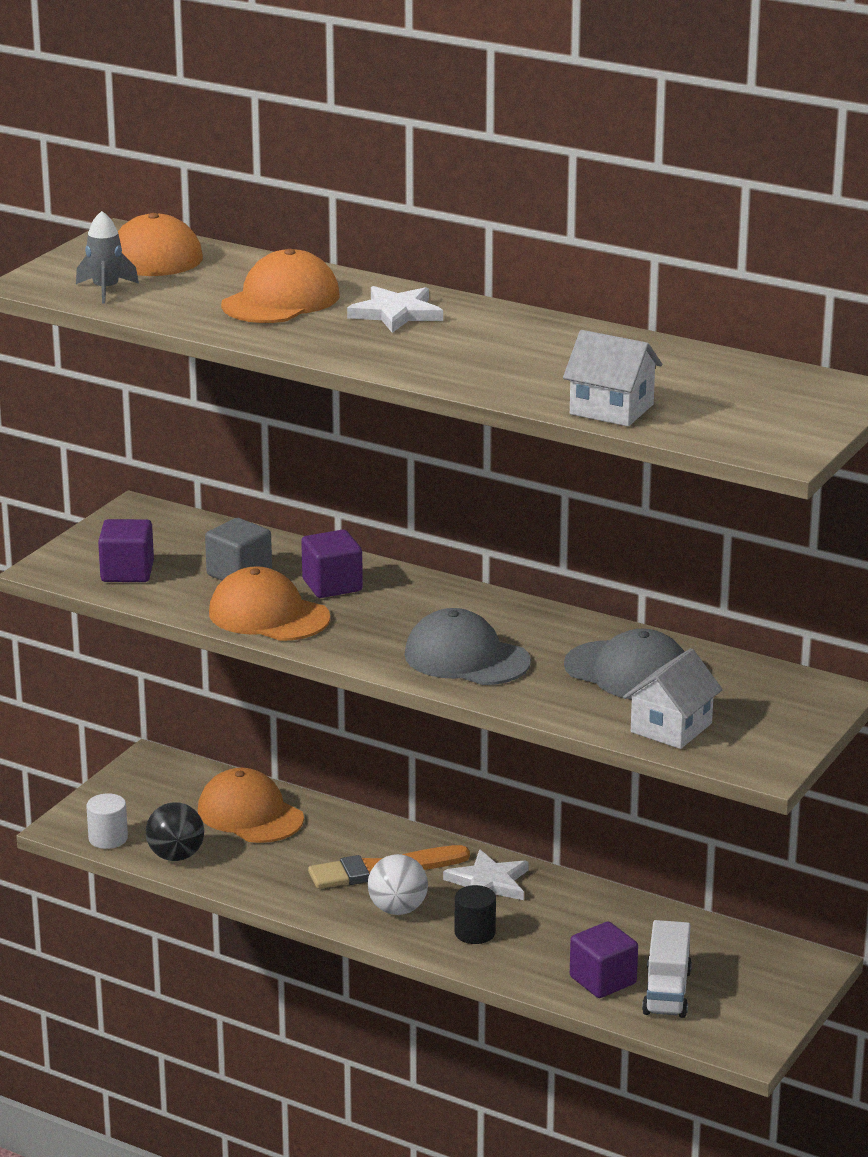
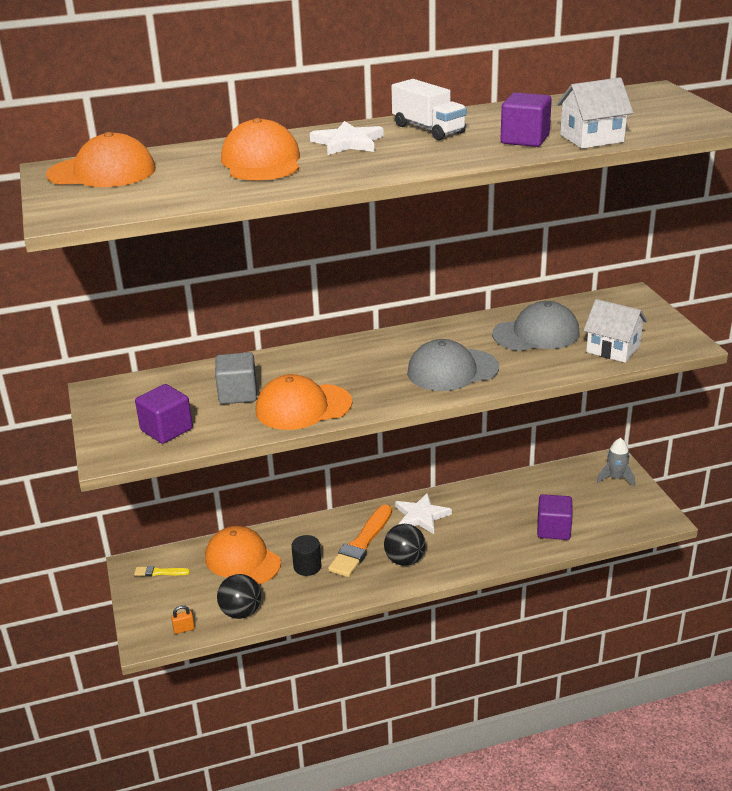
camera: 45 degrees left, 5 degrees up
grey rocket [76,211,139,304] -> grey rocket moved to [597,438,635,487]
white cylinder [86,793,128,849] -> orange padlock [171,605,195,634]
orange cap [198,768,304,843] -> orange cap turned 45 degrees clockwise [205,526,281,585]
purple cube [301,529,363,598] -> purple cube moved to [500,92,552,147]
white ball [368,854,428,915] -> black ball [384,524,426,566]
black cylinder [455,885,496,944] -> black cylinder moved to [291,535,321,576]
white house [623,648,723,749] -> white house turned 45 degrees counterclockwise [584,299,648,363]
white truck [642,920,692,1018] -> white truck moved to [391,79,467,140]
none -> yellow brush [134,566,190,577]

